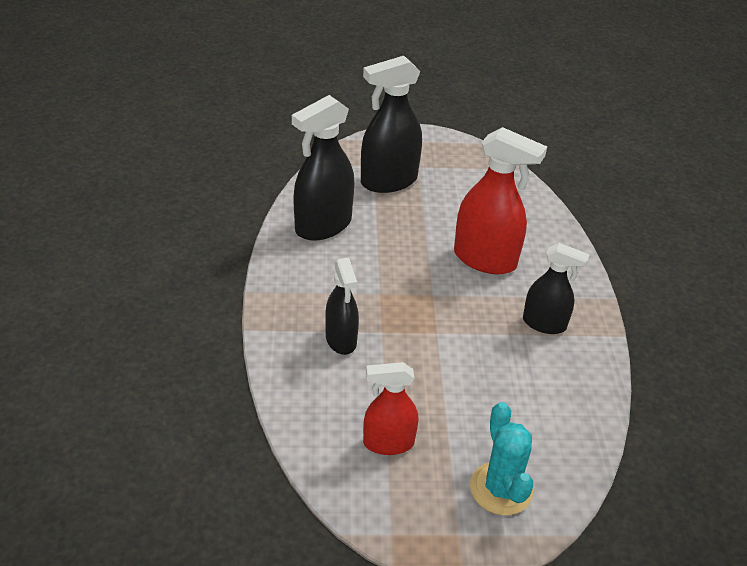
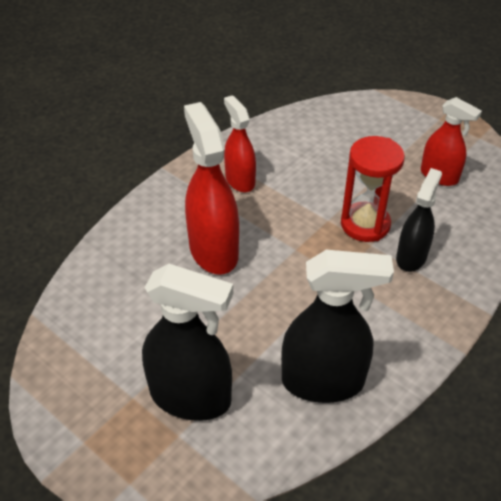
camera: 135 degrees left, 5 degrees up
turquoise cactus [470,402,533,515] -> none
black spray bottle [523,243,590,334] -> red spray bottle [224,95,256,192]
none -> red hourglass [341,136,405,242]

